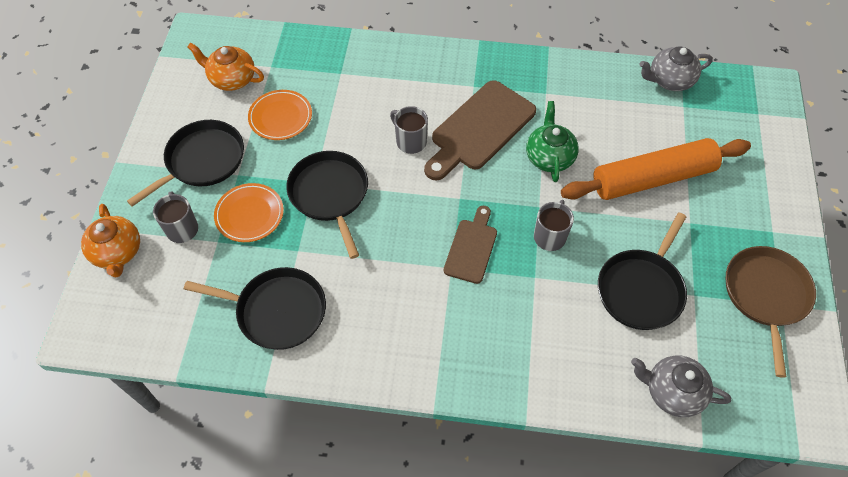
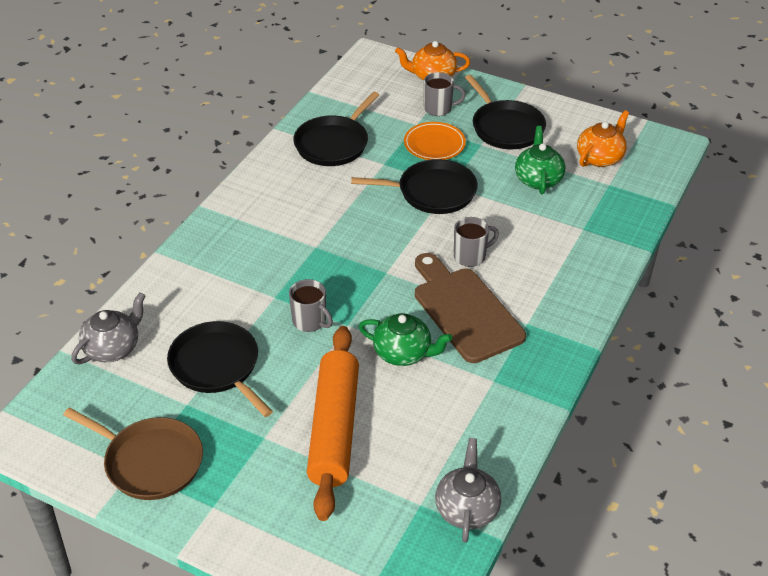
camera: 110 degrees right, 15 degrees down
orange plate [248,90,312,140] -> green teapot [515,126,565,194]
brown cutting board [444,206,497,284] -> none

